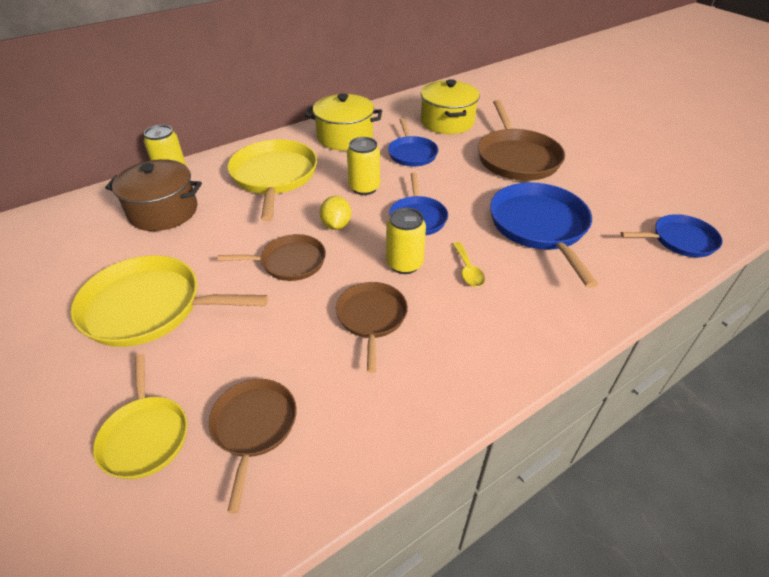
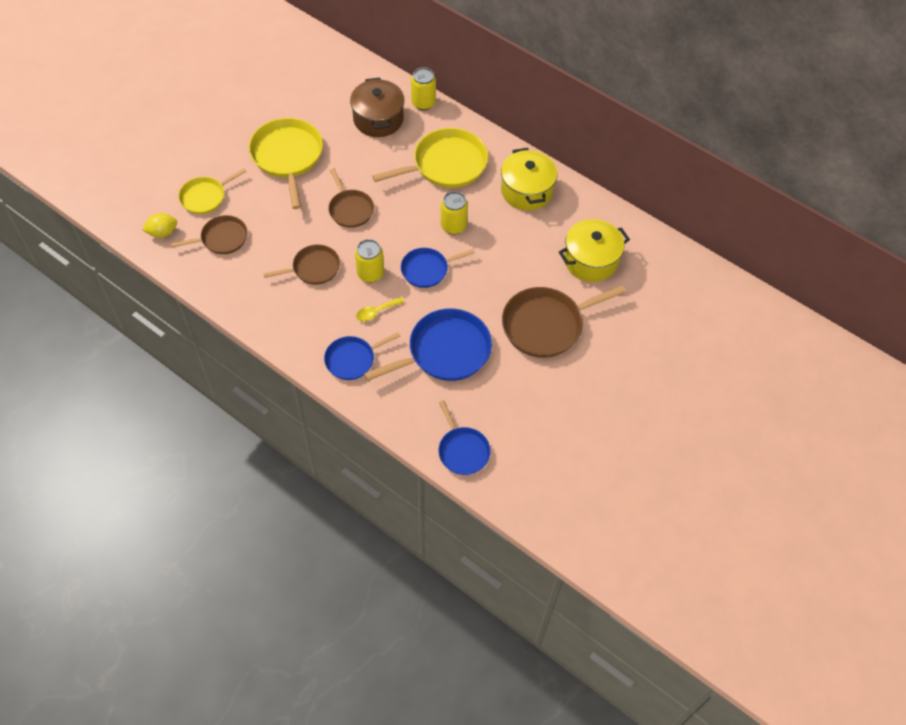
camera: 70 degrees right, 15 degrees up
yellow lemon [320,196,351,230] -> yellow lemon moved to [142,213,177,238]
blue pan [388,118,438,166] -> blue pan moved to [324,332,400,380]

